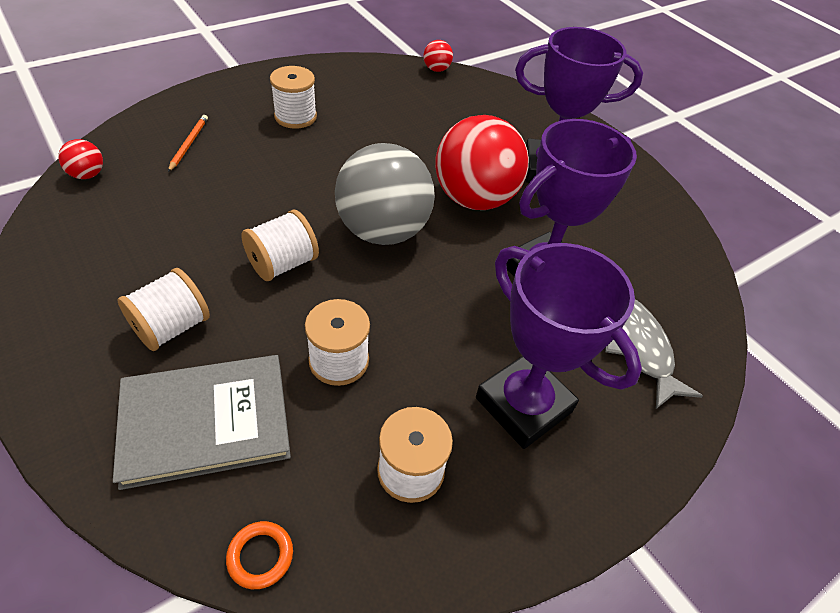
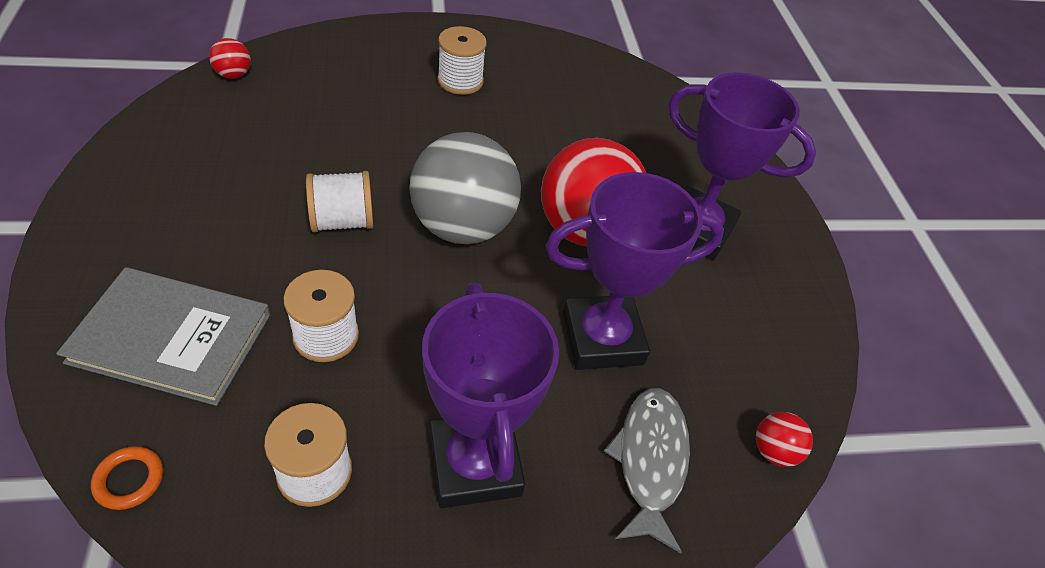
camera: 25 degrees right, 0 degrees up
white spool [117,268,210,351] -> none
orange pencil [168,115,208,172] -> none
red ball [423,40,453,72] -> red ball moved to [756,412,813,467]

